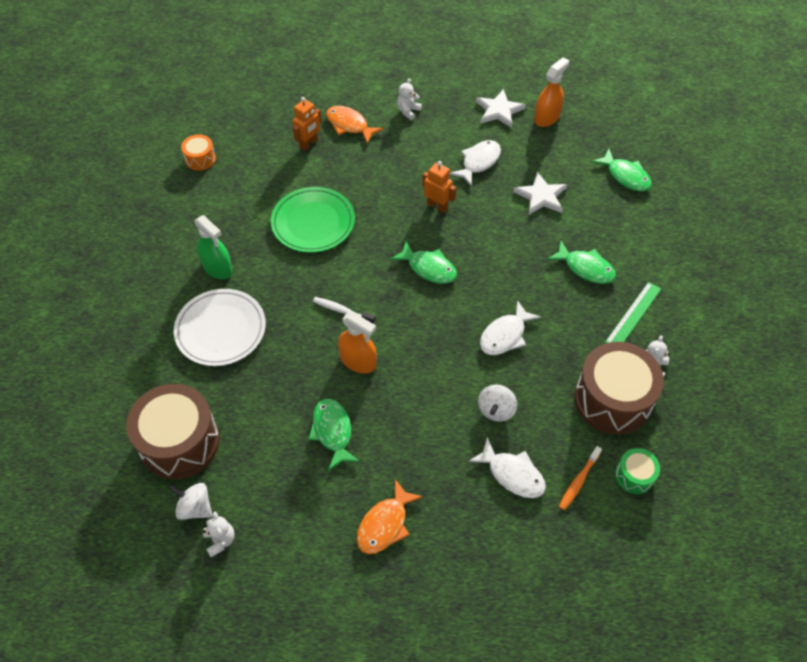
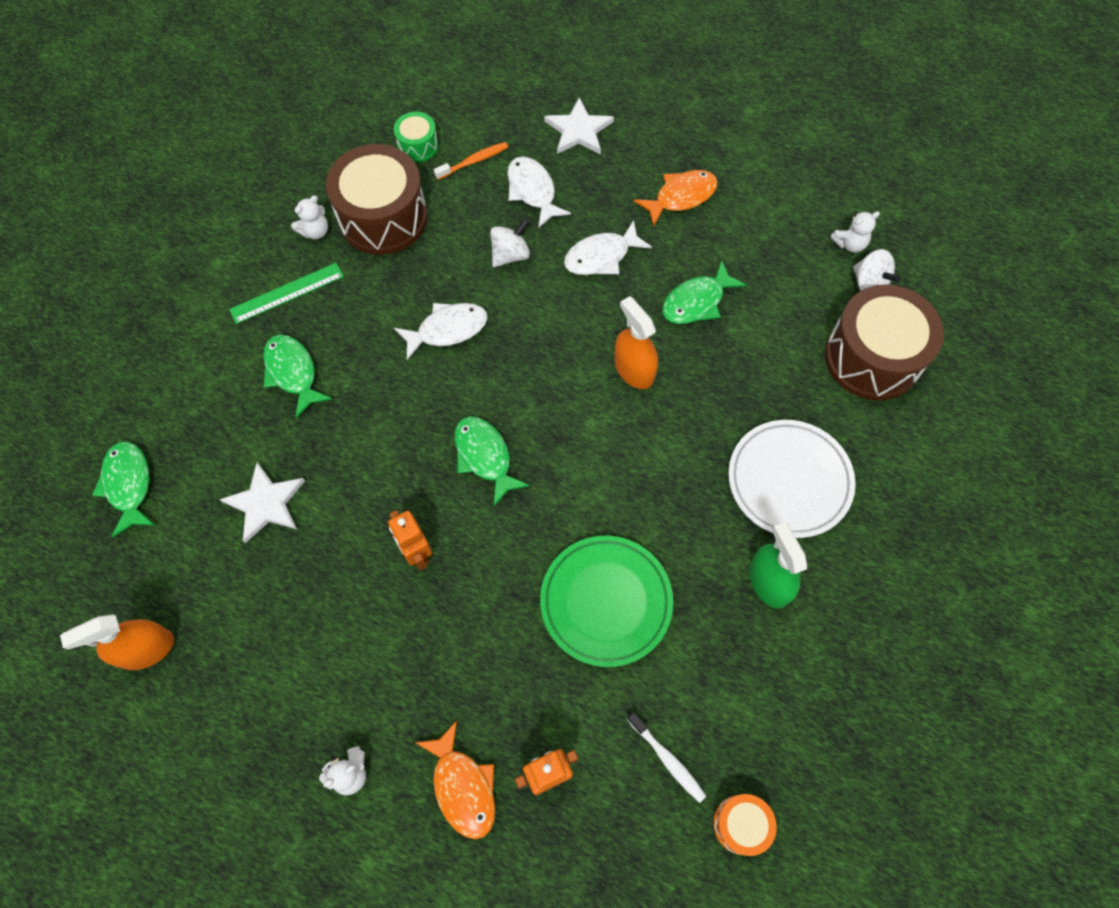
camera: 155 degrees left, 10 degrees up
white teddy bear [203,512,235,557] -> white teddy bear turned 120 degrees counterclockwise [830,211,880,253]
green fish [308,399,360,471] -> green fish turned 45 degrees clockwise [662,260,747,324]
white toothbrush [313,297,376,324] -> white toothbrush moved to [627,712,706,803]
white fish [450,140,501,187] -> white fish moved to [564,220,652,275]
white star [476,89,526,128] -> white star moved to [544,98,614,154]

